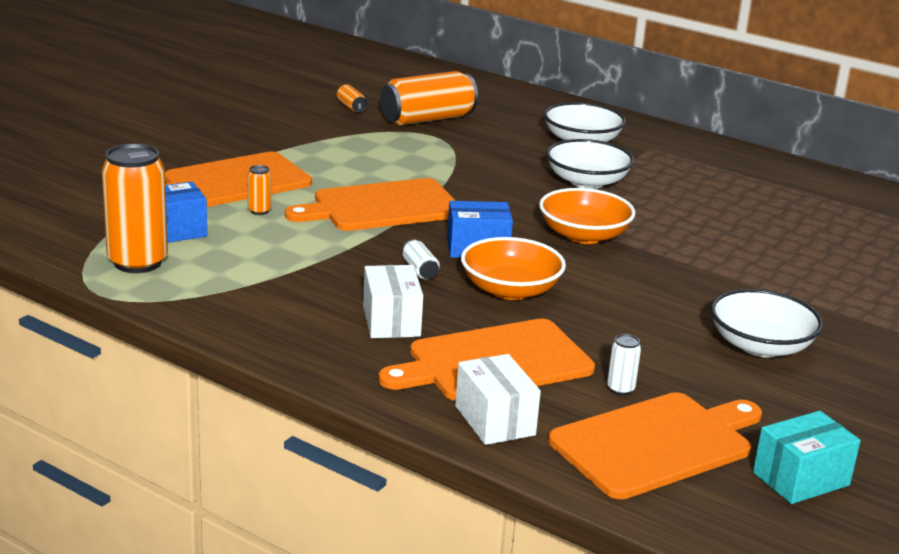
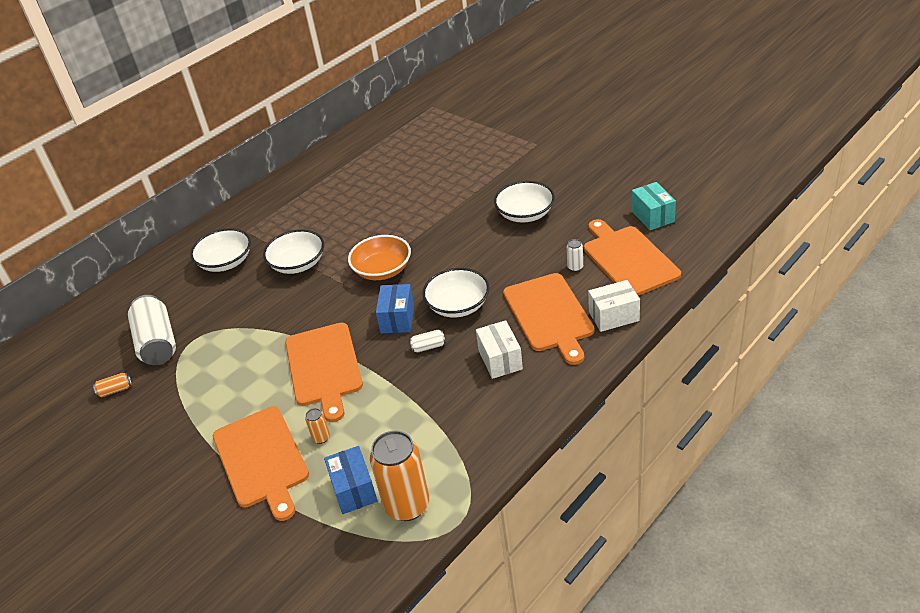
camera: 75 degrees left, 15 degrees up
white box [363,265,423,338] -> white box turned 75 degrees clockwise [476,320,523,379]
orange can [380,71,478,126] -> white can [128,295,176,365]
orange bowl [461,237,566,300] -> white bowl [422,268,490,317]

